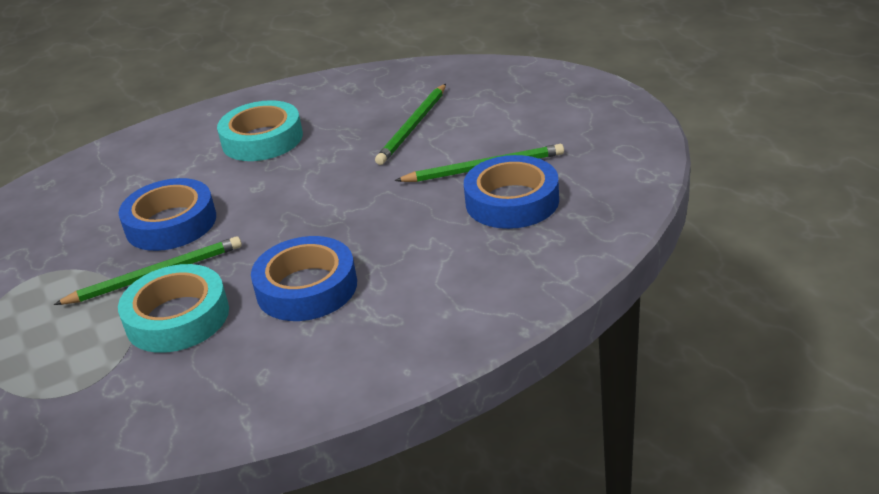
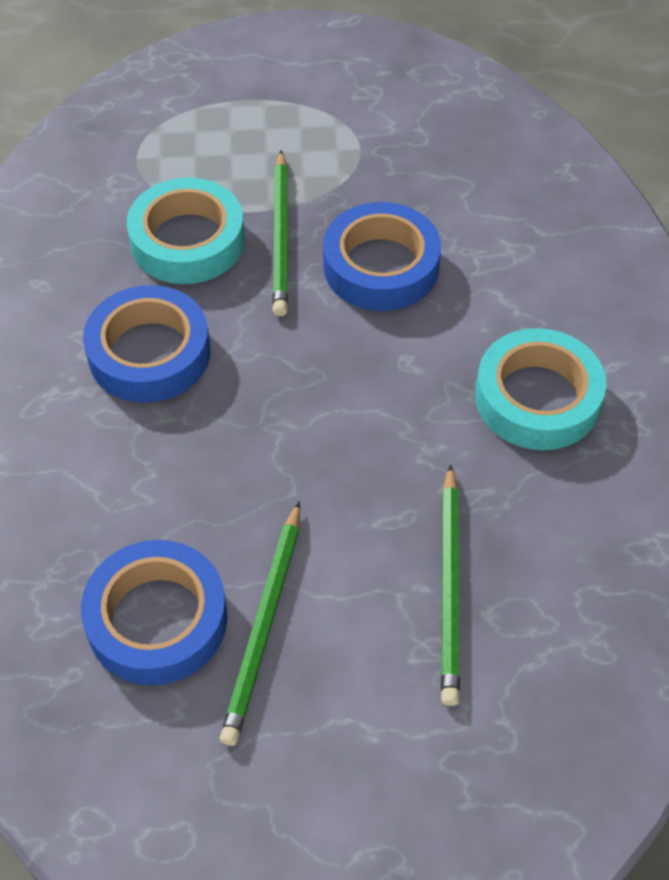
camera: 110 degrees right, 20 degrees up
green pencil [375,84,446,165] -> green pencil turned 135 degrees counterclockwise [441,464,460,706]

